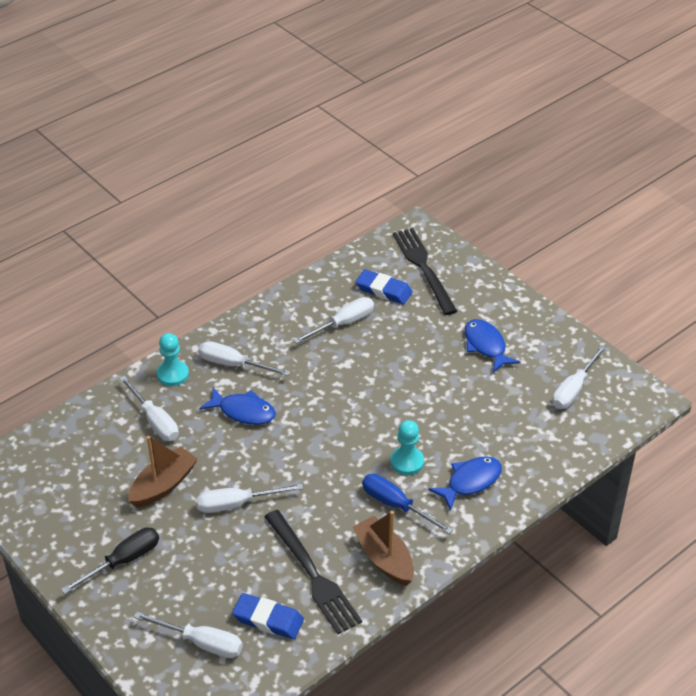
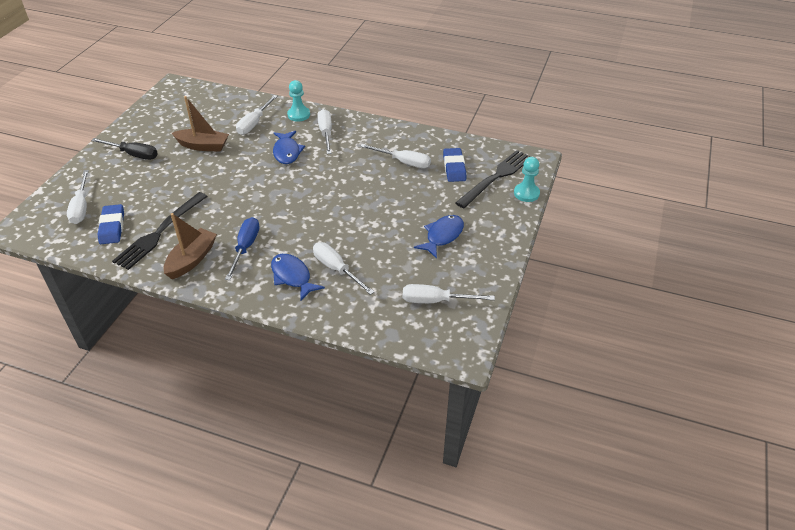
camera: 60 degrees right, 0 degrees up
white screwdriver [197,484,303,513] -> white screwdriver moved to [313,242,374,295]
turquoise pawn [390,420,424,475] -> turquoise pawn moved to [514,157,540,202]
blue fish [428,456,502,511] -> blue fish turned 150 degrees counterclockwise [271,254,325,301]

